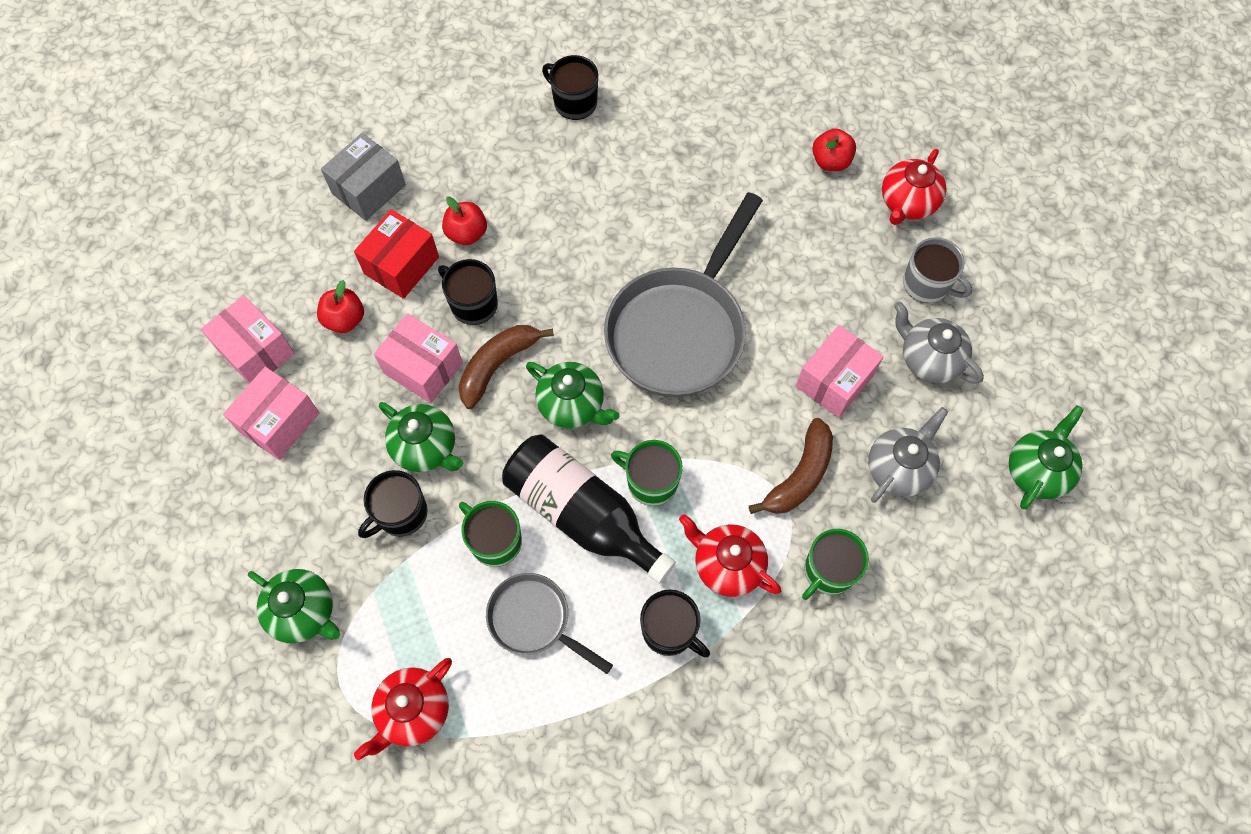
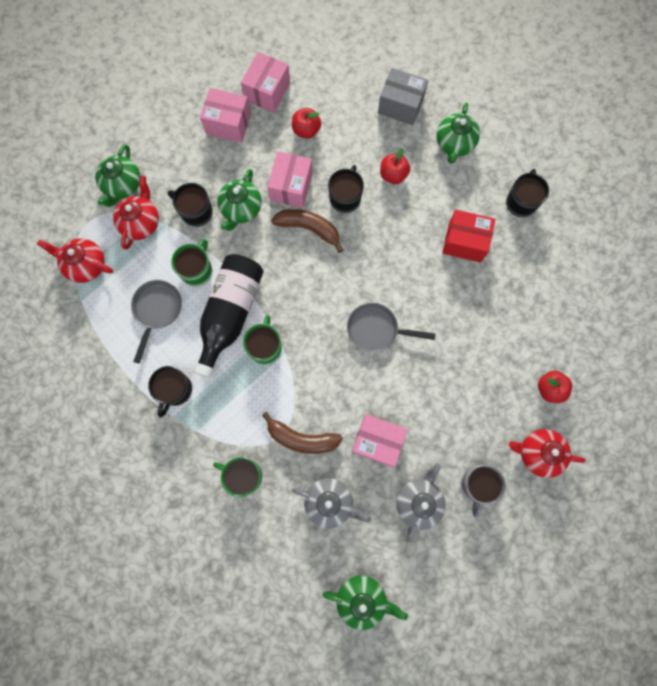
camera: 70 degrees right, 10 degrees up
red box [354,209,439,299] -> red box moved to [442,210,496,263]
green teapot [526,362,620,428] -> green teapot moved to [436,103,480,164]
grey pan [604,192,763,397] -> grey pan [347,303,435,352], size x0.53
red teapot [679,514,781,597] -> red teapot moved to [113,176,159,250]

